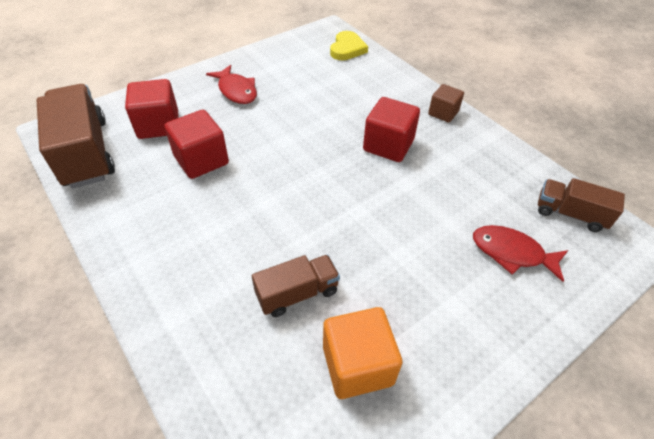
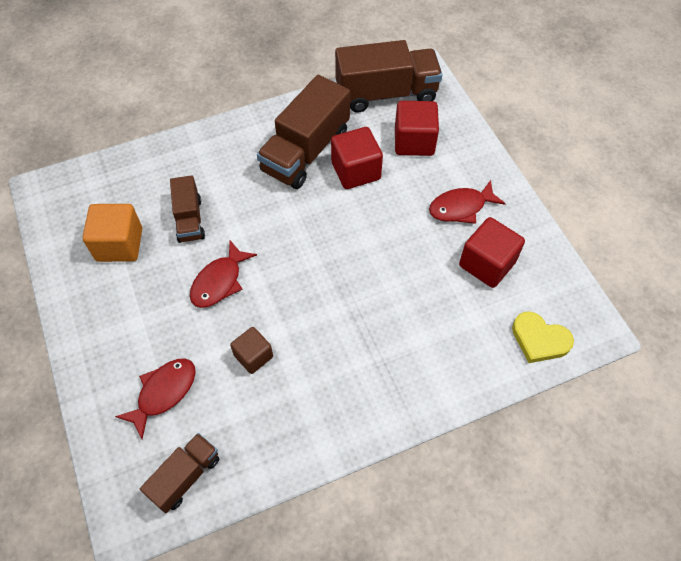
camera: 105 degrees right, 10 degrees up
red cube [363,97,420,162] -> red cube moved to [459,217,525,288]
brown cube [428,84,464,123] -> brown cube moved to [230,327,273,374]
none -> red fish [190,240,257,308]
none -> brown truck [257,75,350,189]

